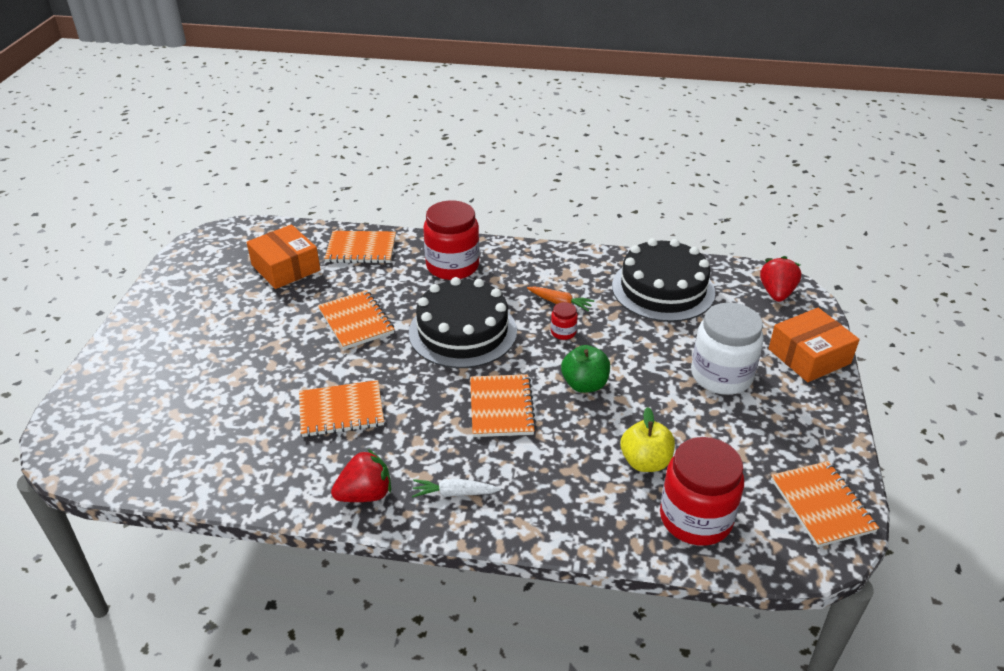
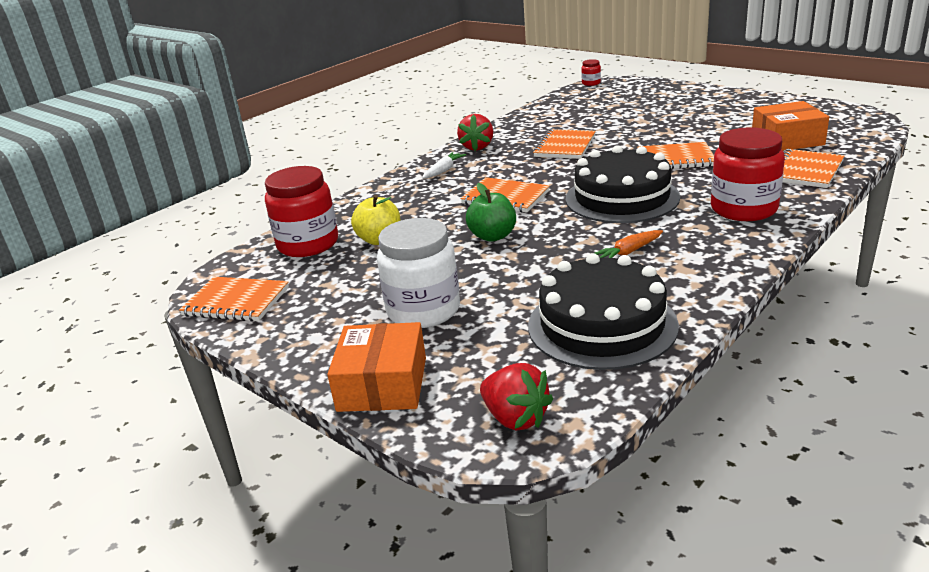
camera: 125 degrees right, 10 degrees down
red jar [551,302,578,340] -> red jar moved to [581,59,601,86]

